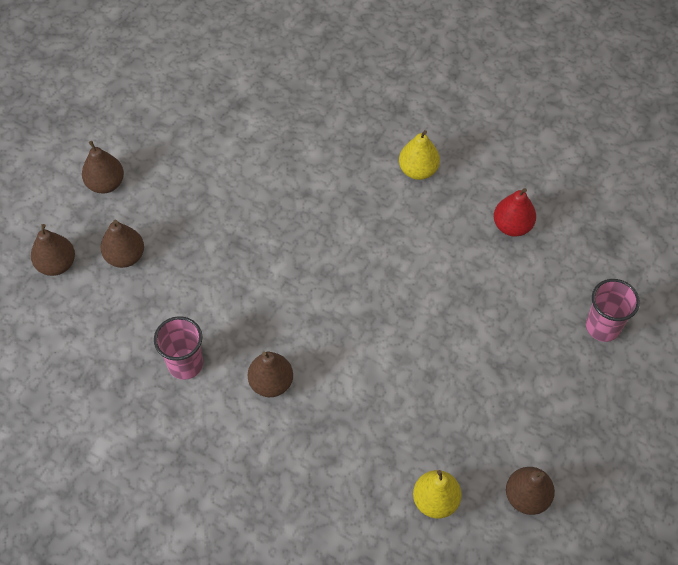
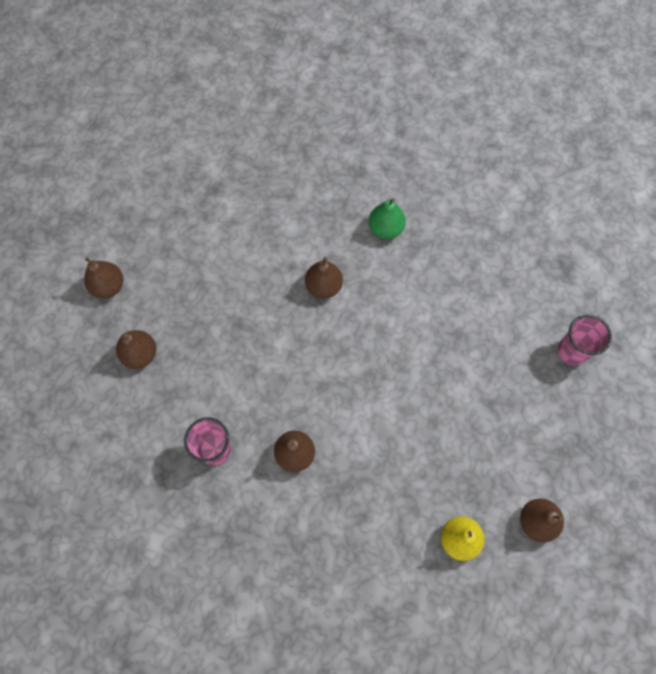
camera: 10 degrees left, 10 degrees up
brown pear [31,224,75,276] -> brown pear moved to [305,257,343,299]
yellow pear [399,130,440,180] -> green pear [369,198,406,239]
red pear [494,188,536,236] -> none

